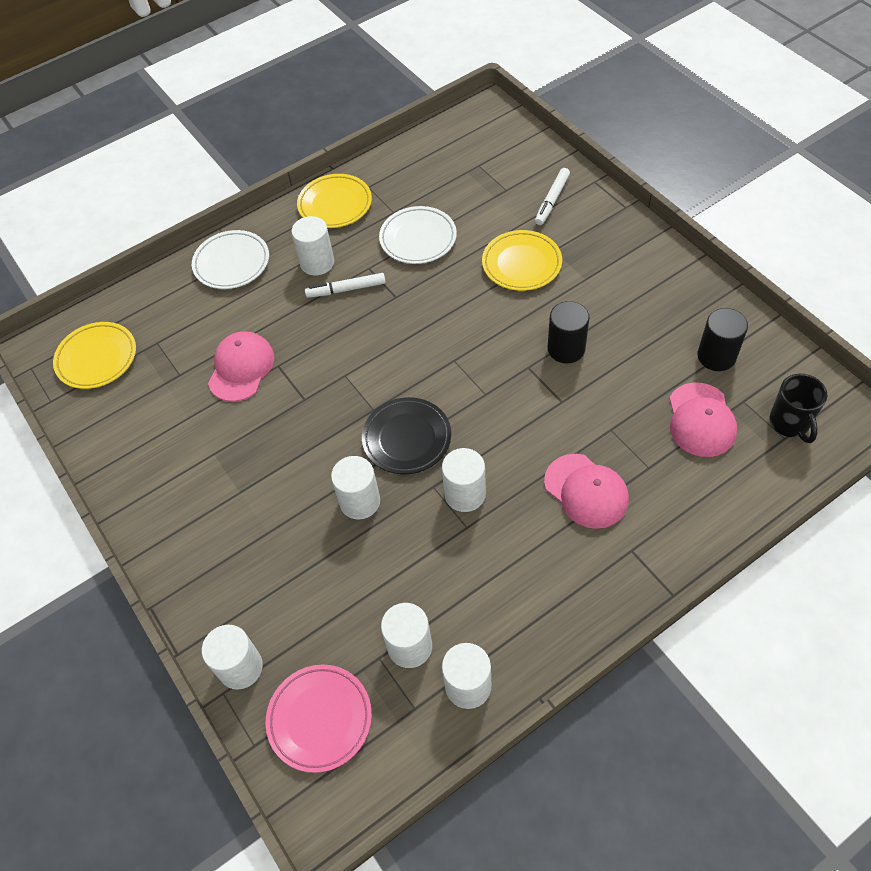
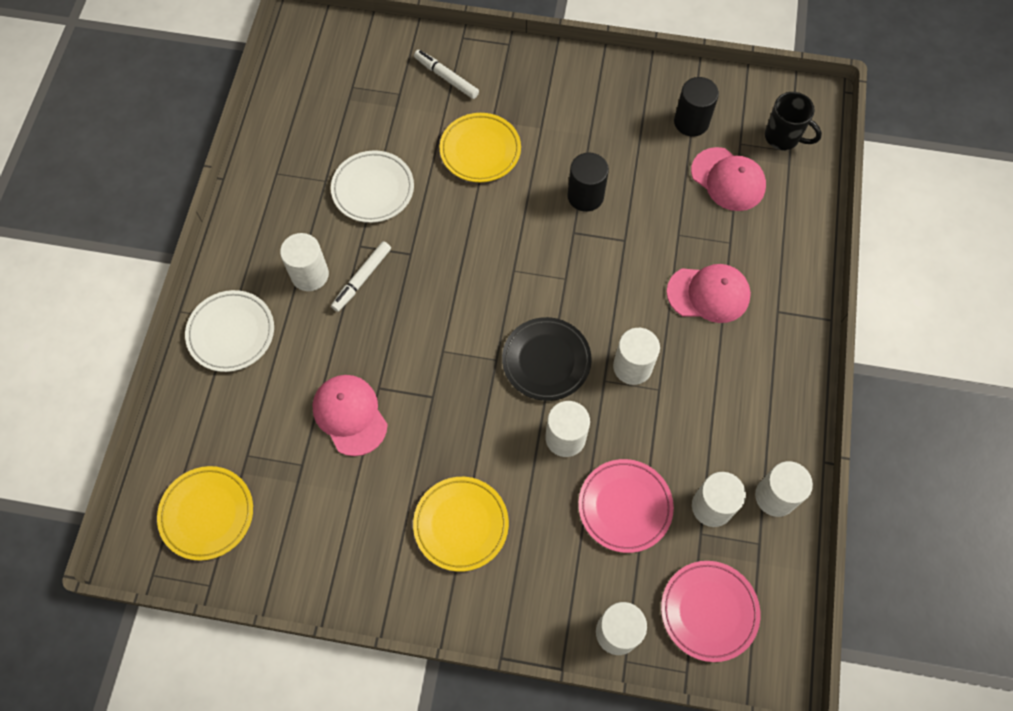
camera: 50 degrees left, 10 degrees up
yellow plate [297,174,372,228] -> yellow plate moved to [413,477,509,572]
white marker [535,168,570,225] -> white marker turned 150 degrees clockwise [414,50,479,99]
none -> pink plate [578,459,674,553]

